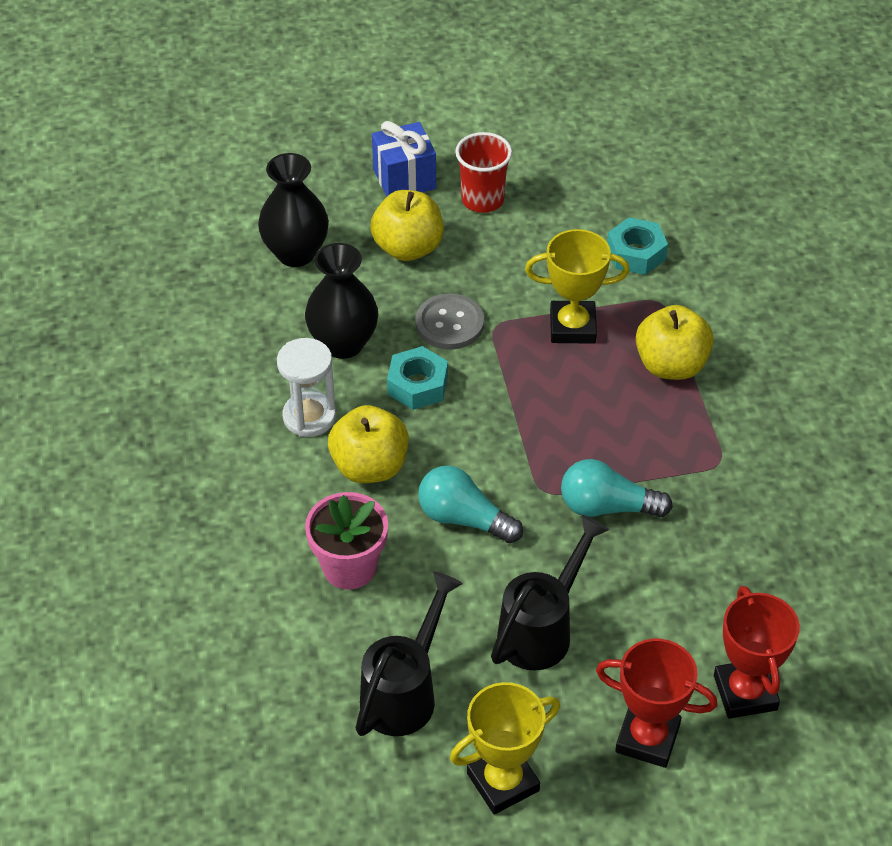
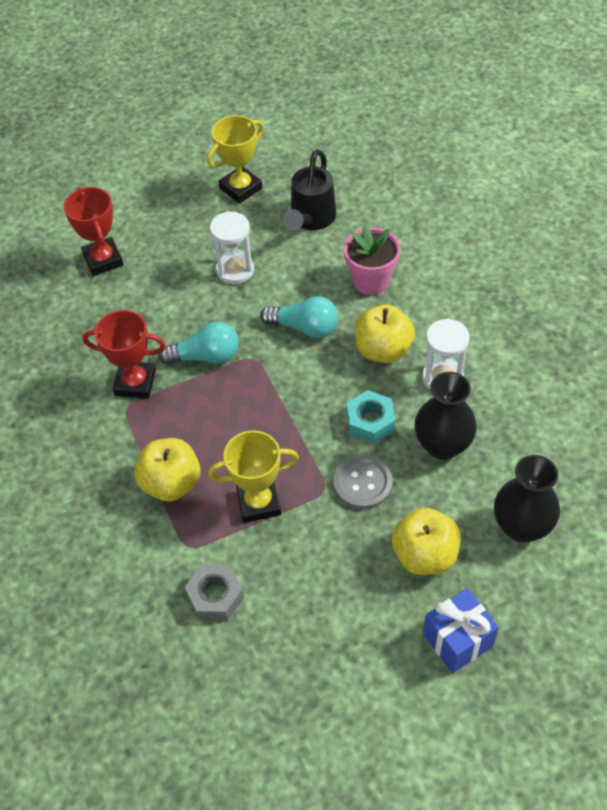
camera: 170 degrees right, 5 degrees up
red cup [456,132,512,213] -> none
black watering can [491,515,609,670] -> white hourglass [210,211,254,284]
red trophy [596,639,717,768] -> red trophy moved to [82,310,166,398]
turquoise nut [607,217,668,275] -> grey nut [185,565,244,621]

